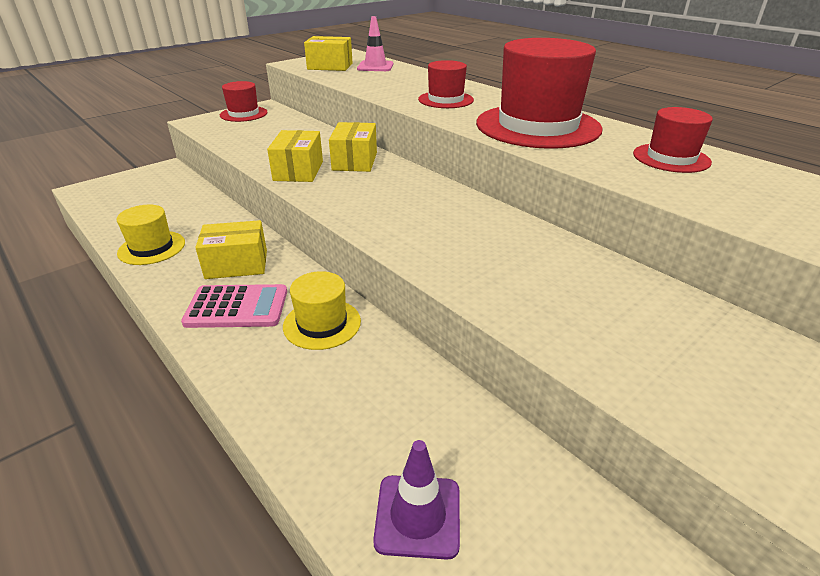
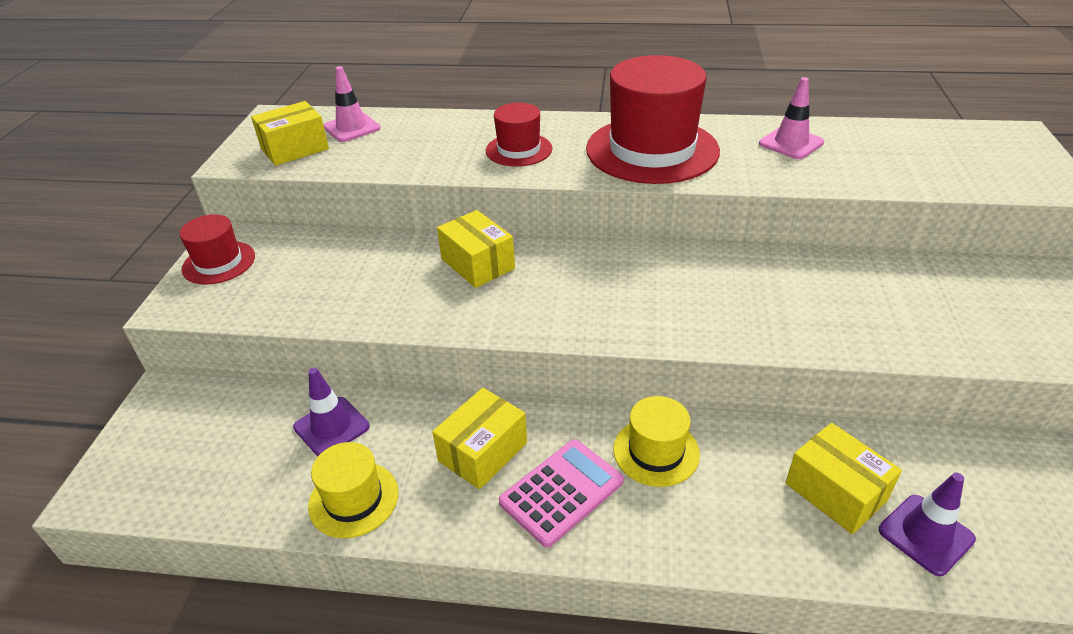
camera: 40 degrees left, 5 degrees up
yellow box [267,130,323,182] -> yellow box moved to [785,423,902,534]
red hat [633,107,713,173] -> pink traffic cone [759,77,824,159]
none -> purple traffic cone [293,368,370,456]

